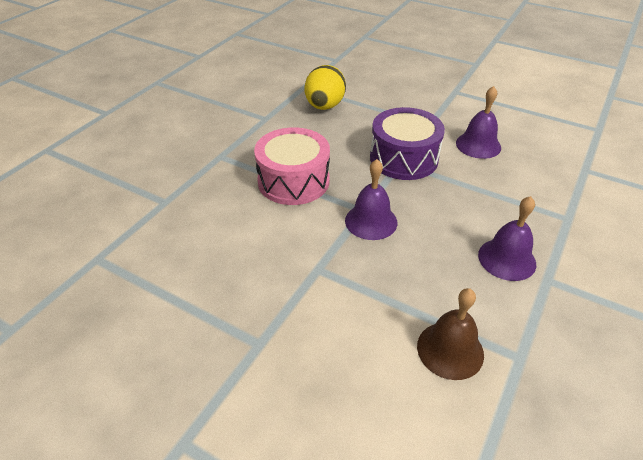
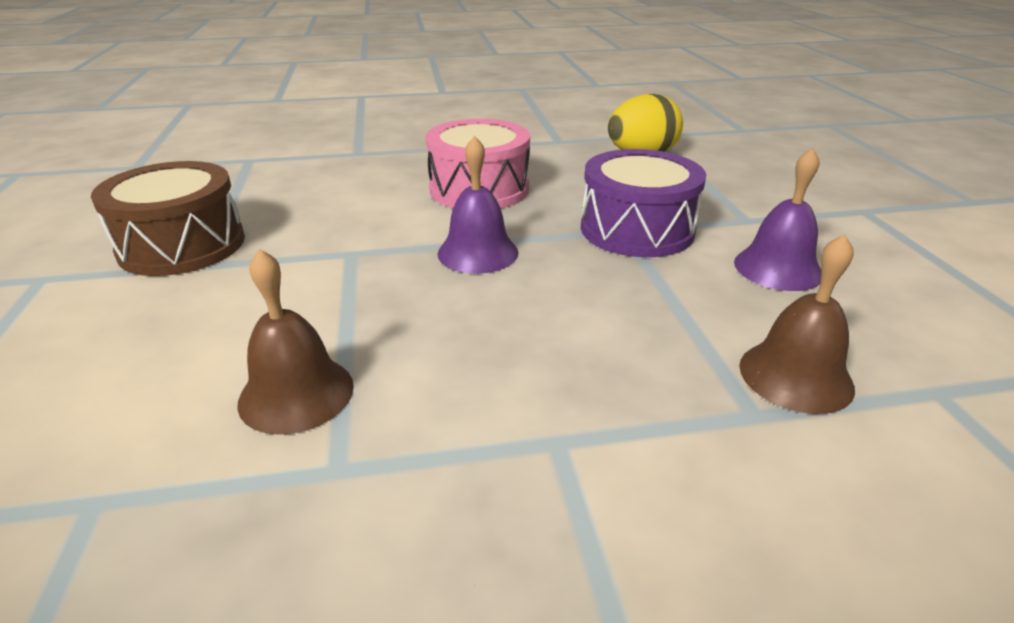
camera: 50 degrees right, 10 degrees down
purple bell [478,196,536,281] -> none
none -> brown drum [91,161,245,276]
none -> brown bell [739,234,855,414]

